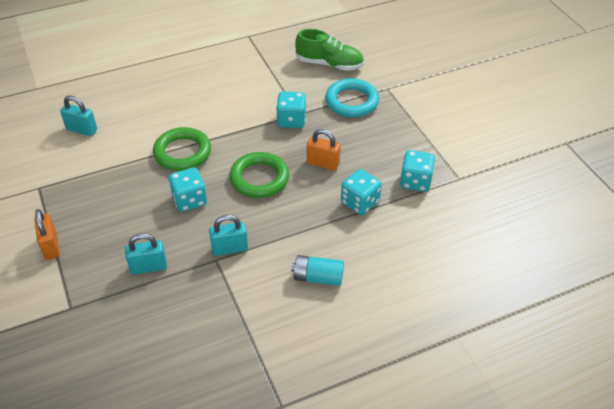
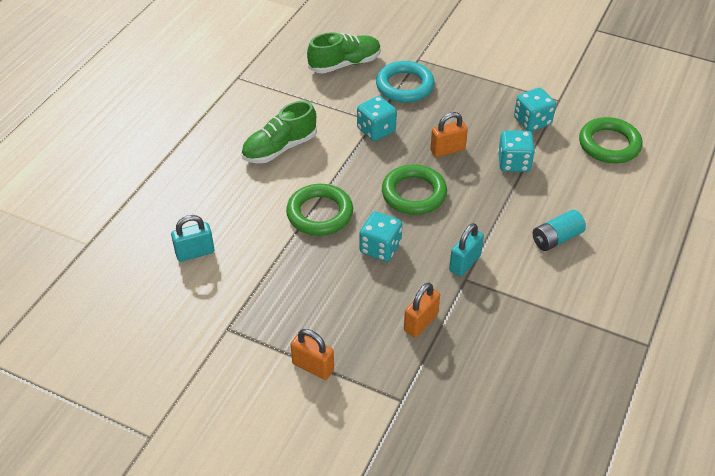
camera: 40 degrees left, 0 degrees up
turquoise padlock [125,233,167,275] -> orange padlock [404,283,440,337]
none -> green shoe [241,101,317,163]
none -> green ring [579,117,643,163]

